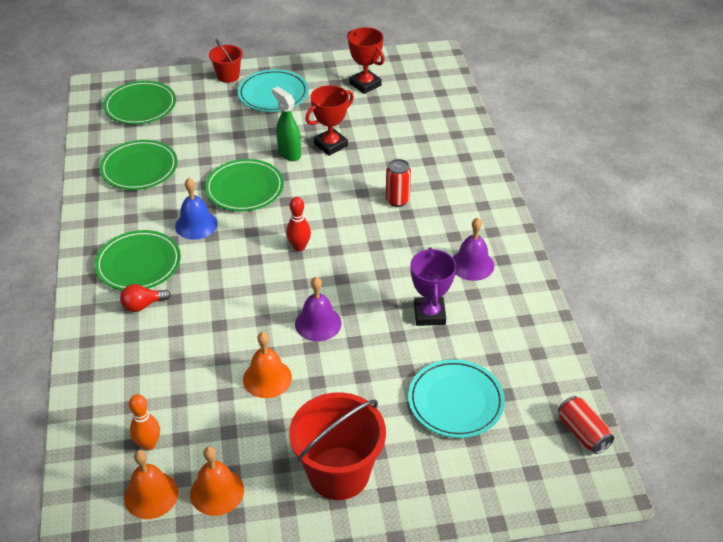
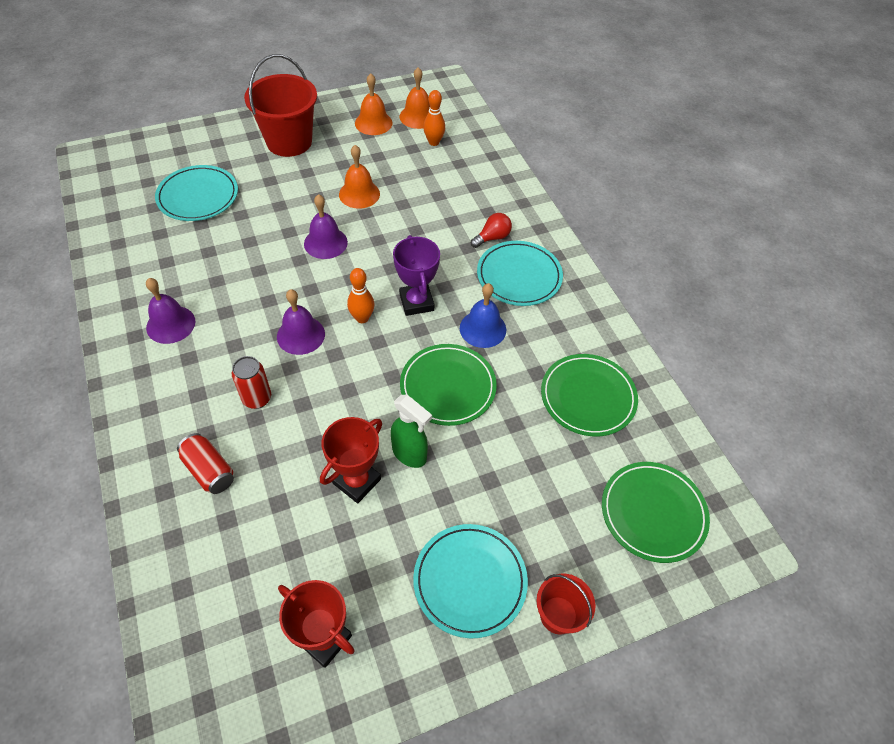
camera: 165 degrees right, 10 degrees up
green plate [95,230,181,291] -> turquoise plate [477,241,563,306]
red bowling pin [286,197,311,251] -> orange bowling pin [347,268,375,323]
purple trophy [410,248,456,326] -> purple trophy moved to [393,235,440,316]
red can [558,396,614,454] -> red can moved to [177,433,234,494]
none -> purple bell [277,289,325,355]

